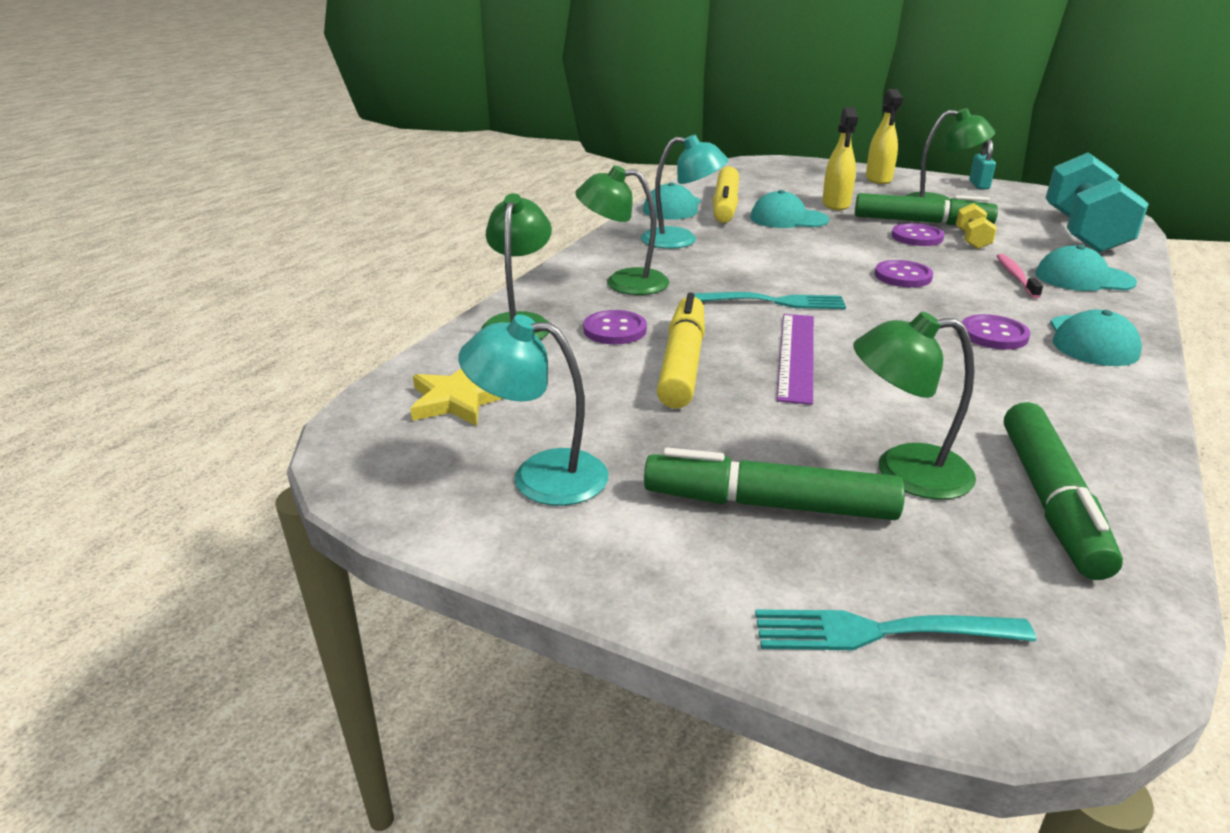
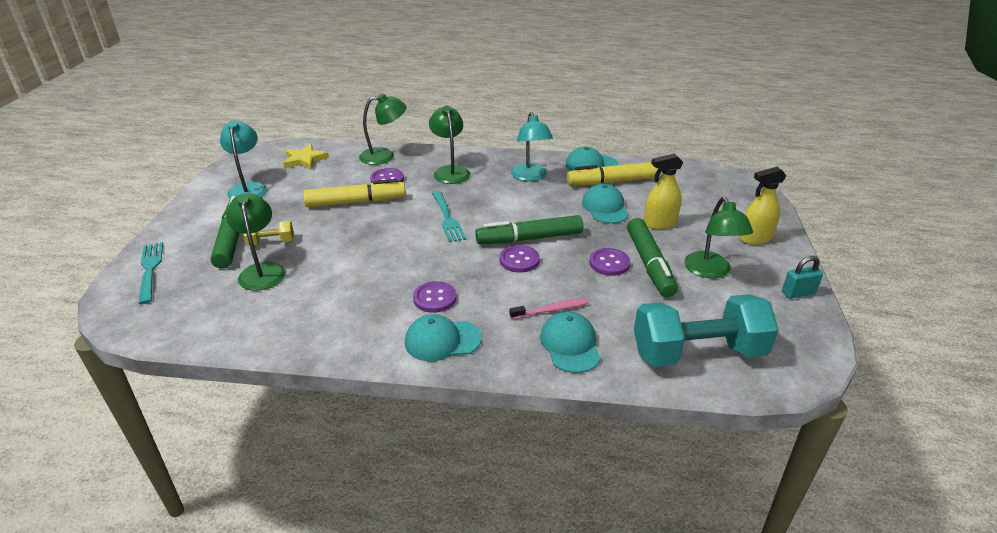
camera: 70 degrees right, 5 degrees up
purple ruler [777,314,814,405] -> none
yellow dumbbell [956,203,997,249] -> yellow dumbbell moved to [243,221,294,246]
green marker [1004,402,1123,580] -> green marker moved to [475,215,583,244]

